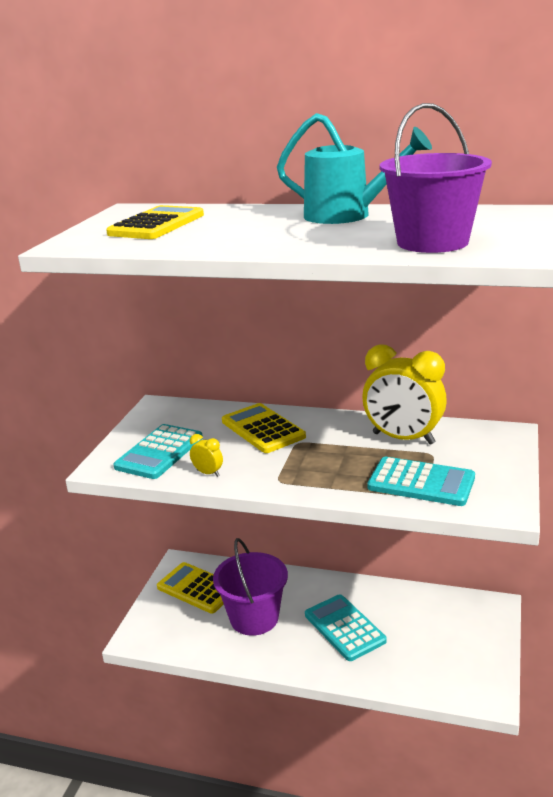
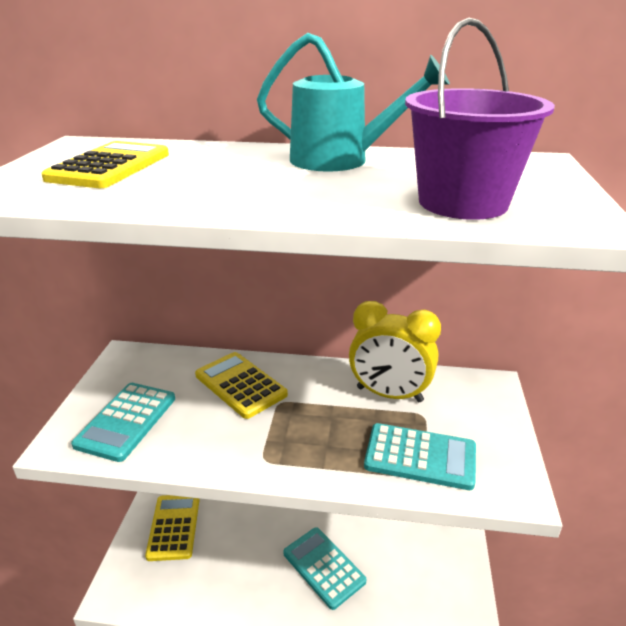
camera: 10 degrees left, 5 degrees up
yellow calculator [157,562,224,613] -> yellow calculator turned 60 degrees clockwise [145,495,200,561]
yellow clock [190,434,223,477] -> none
purple bucket [213,538,288,636] -> none

